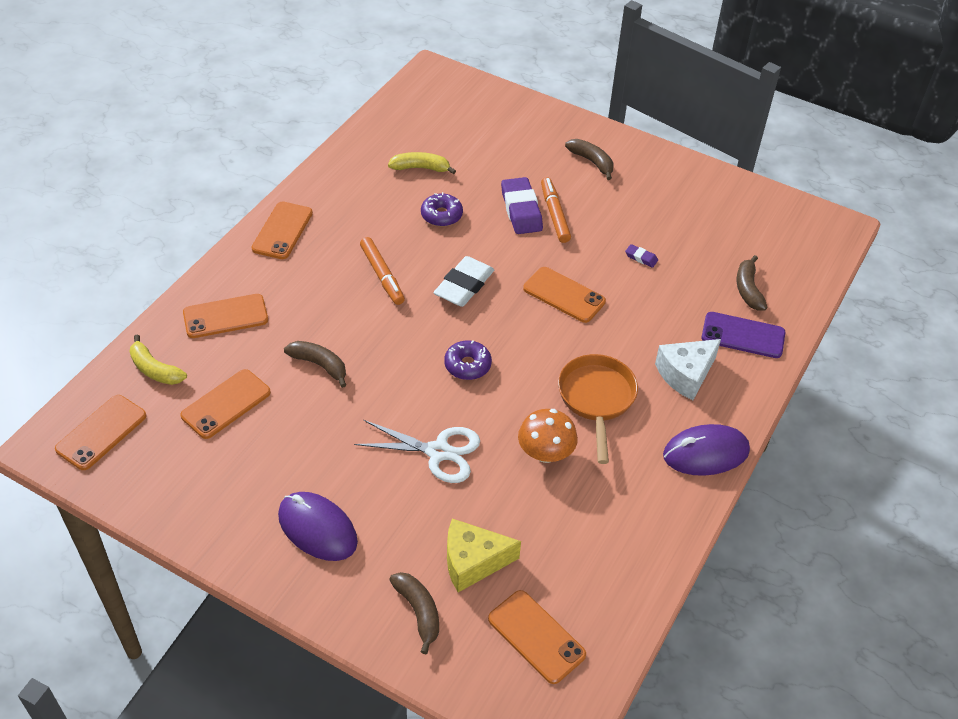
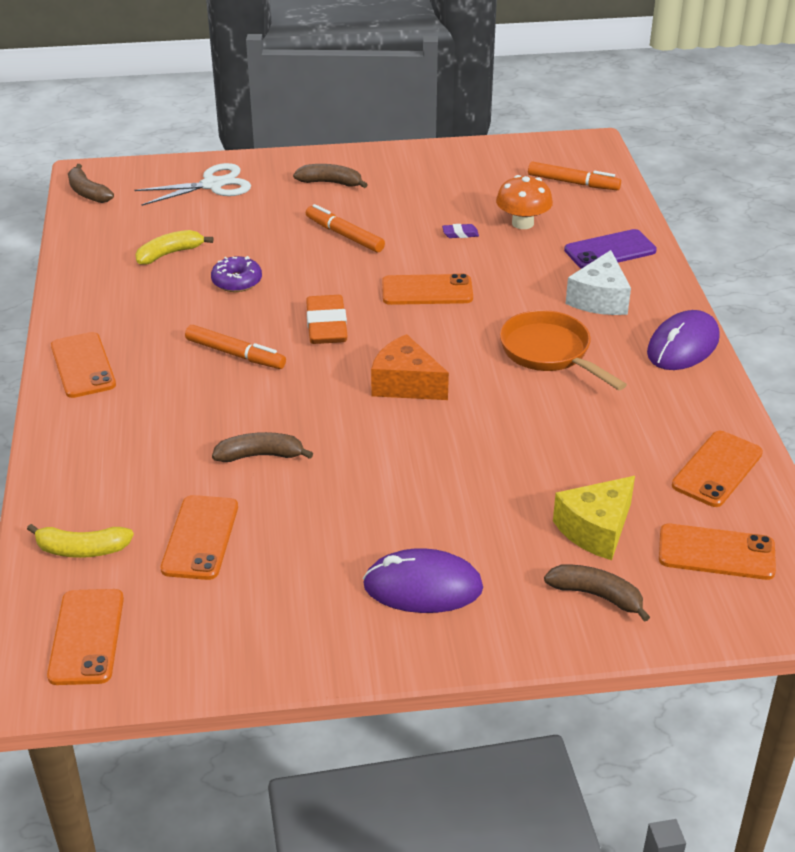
camera: 35 degrees left, 10 degrees down
orange phone [183,294,268,338] -> orange phone moved to [672,431,763,507]
white scissors [354,420,480,483] -> white scissors moved to [134,163,251,206]
white eraser [433,256,494,307] -> orange eraser [306,295,348,344]
purple donut [444,340,492,380] -> orange cheese [371,334,449,400]
purple eraser [501,177,543,234] -> none
orange mushroom [518,409,578,463] -> orange mushroom moved to [496,175,553,229]
brown banana [737,255,767,311] -> brown banana moved to [68,164,114,203]
none -> orange marker [528,162,621,190]

